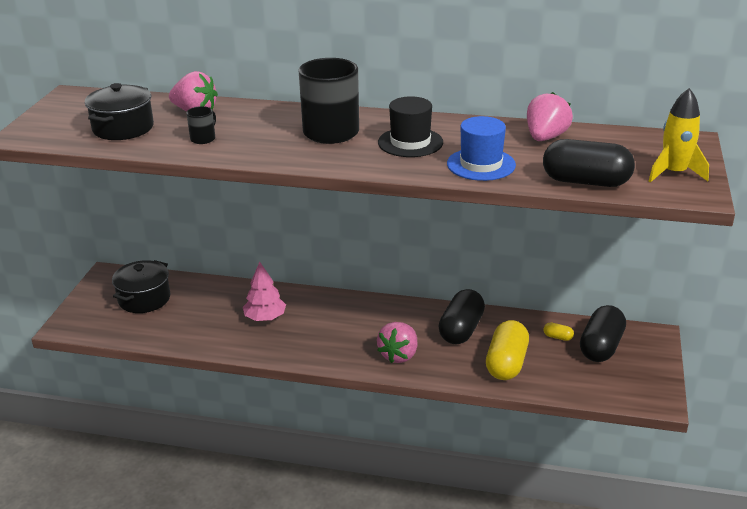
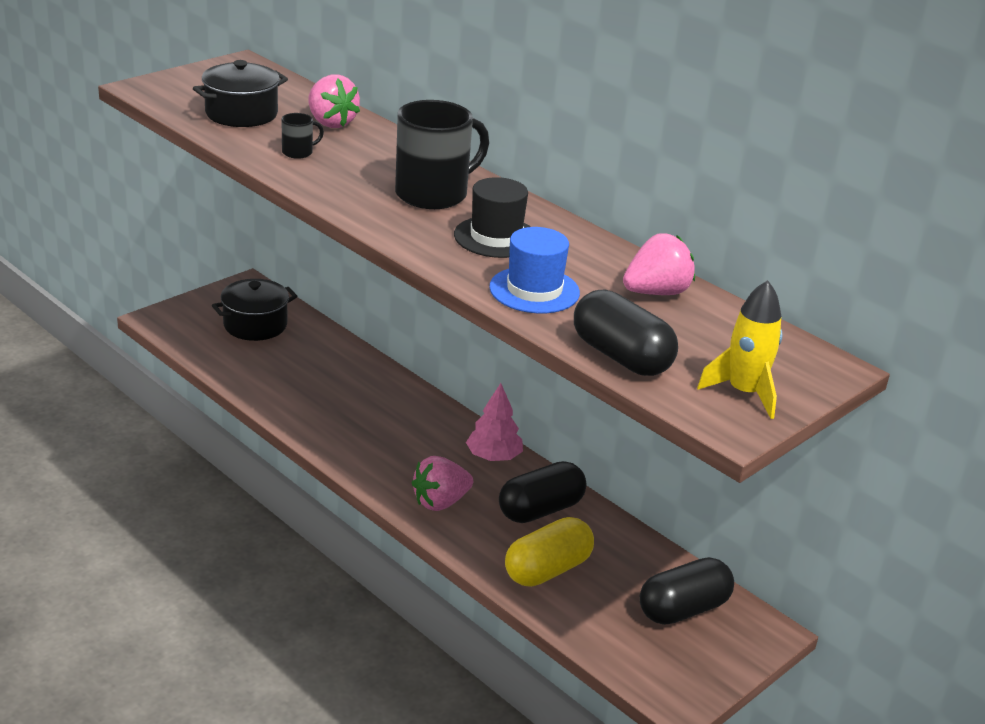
camera: 30 degrees right, 0 degrees up
pink tree [243,262,286,321] -> pink tree moved to [466,383,523,461]
yellow capsule [543,322,574,341] -> none

